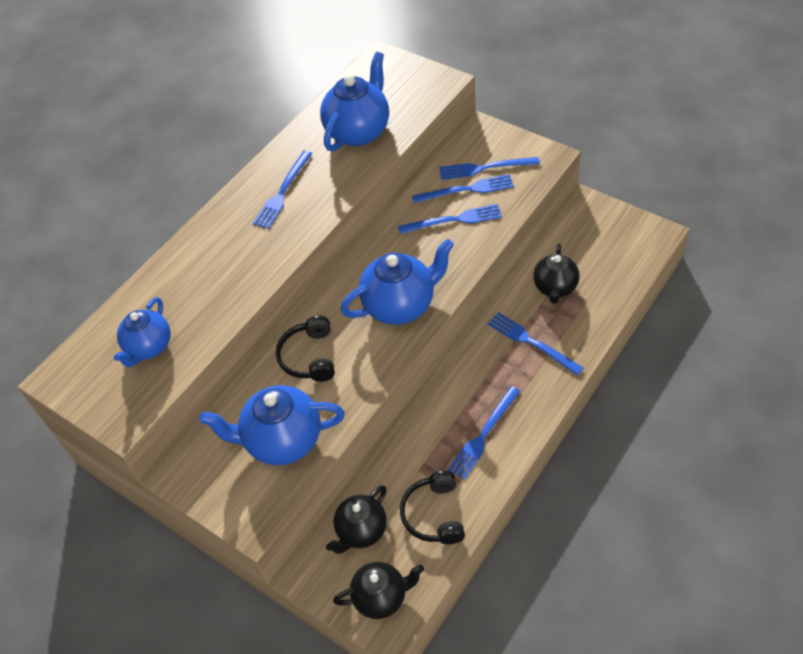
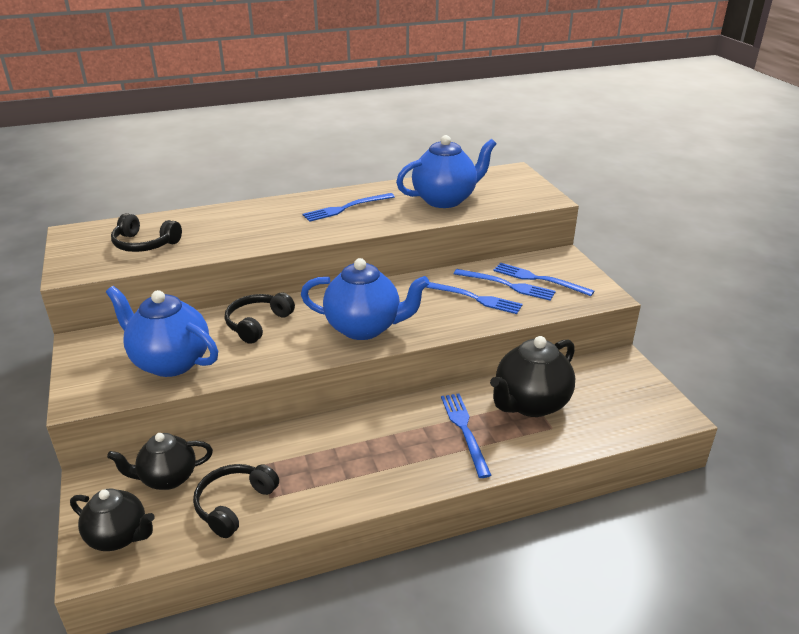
camera: 30 degrees right, 20 degrees down
blue teapot [114,297,171,367] -> black headphones [111,213,182,252]
blue fork [448,386,521,480] -> none
black teapot [533,244,580,304] -> black teapot [490,336,575,417], size x1.53

